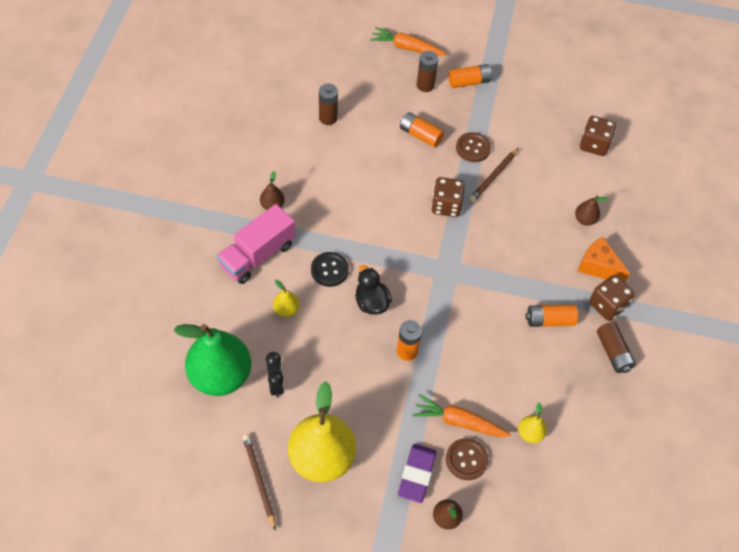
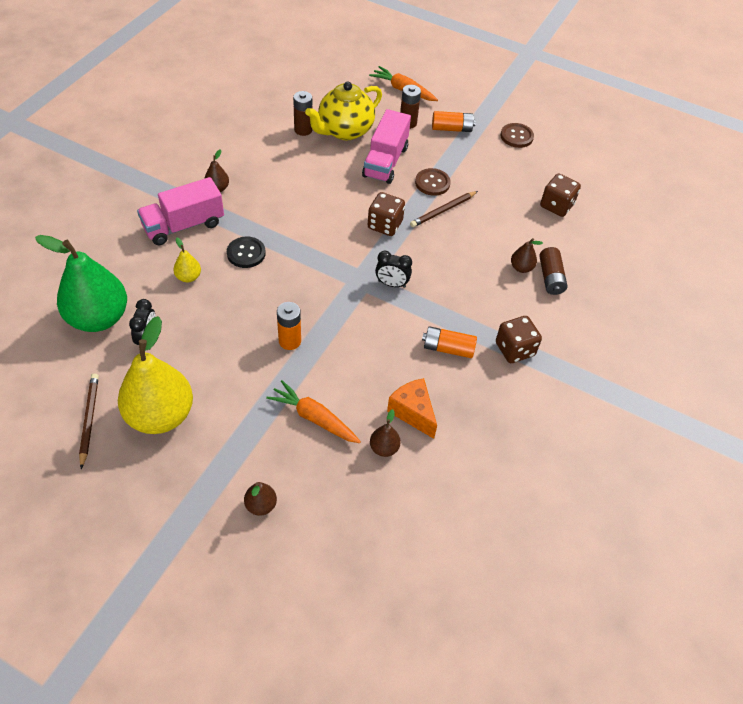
camera: 15 degrees right, 5 degrees down
black duck [355,265,392,315] -> none
purple eraser [398,444,437,503] -> none
orange battery [400,112,444,147] -> pink truck [362,109,411,184]
brown button [446,438,488,480] -> brown button moved to [501,123,534,148]
yellow pear [518,402,547,443] -> brown pear [370,409,401,457]
orange cheese [578,237,630,283] -> orange cheese moved to [387,378,437,439]
brown battery [597,322,636,373] -> brown battery moved to [539,247,567,295]
none -> yellow teapot [305,82,382,140]
none -> black clock [375,251,412,288]

